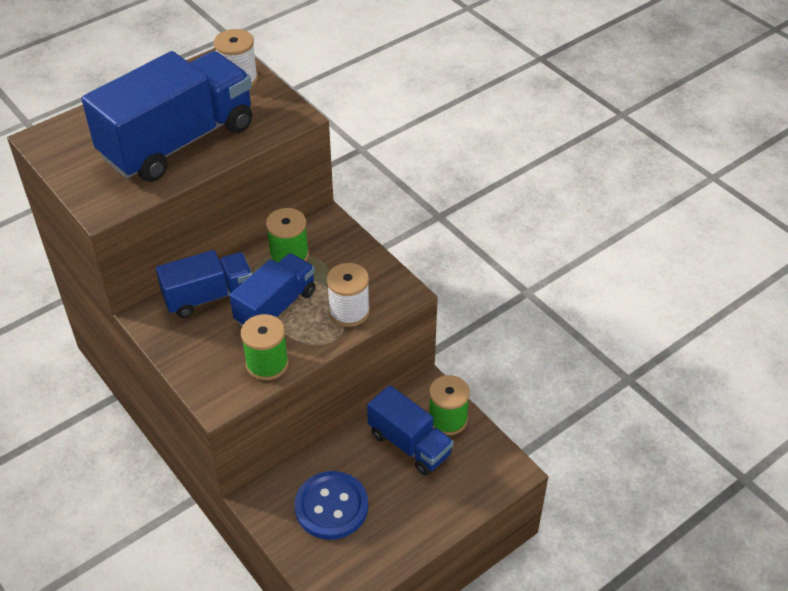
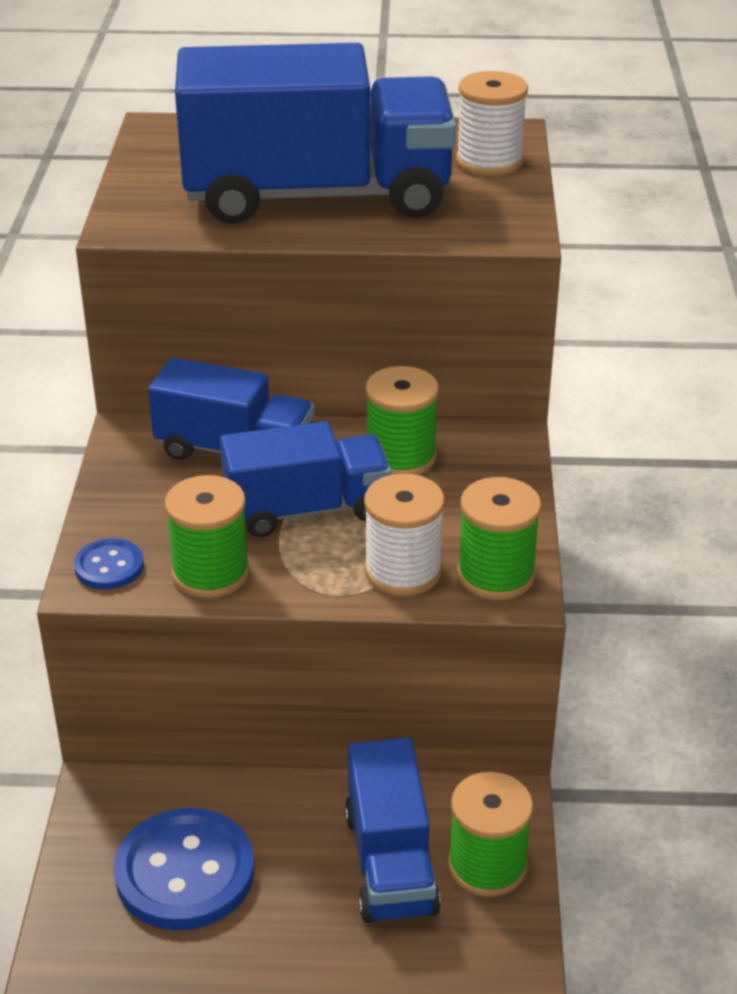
camera: 40 degrees right, 10 degrees down
none -> blue button [74,538,144,589]
none -> green spool [457,477,541,600]

